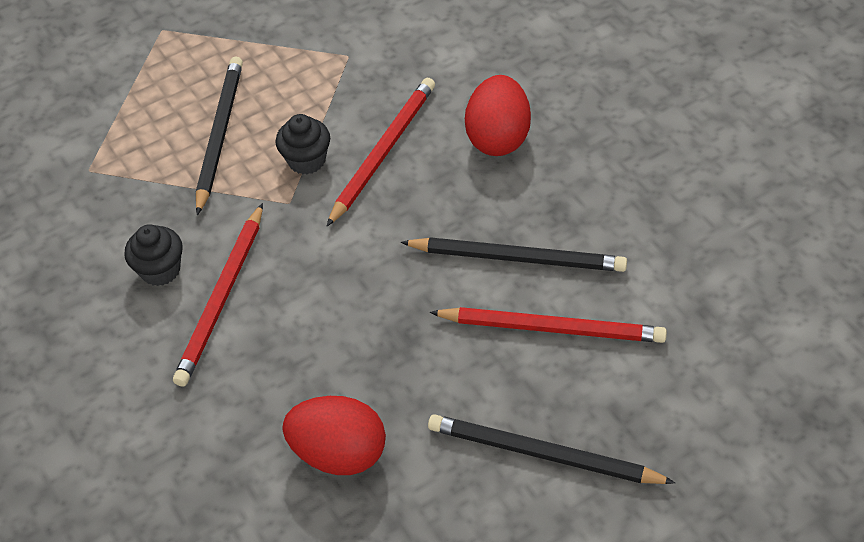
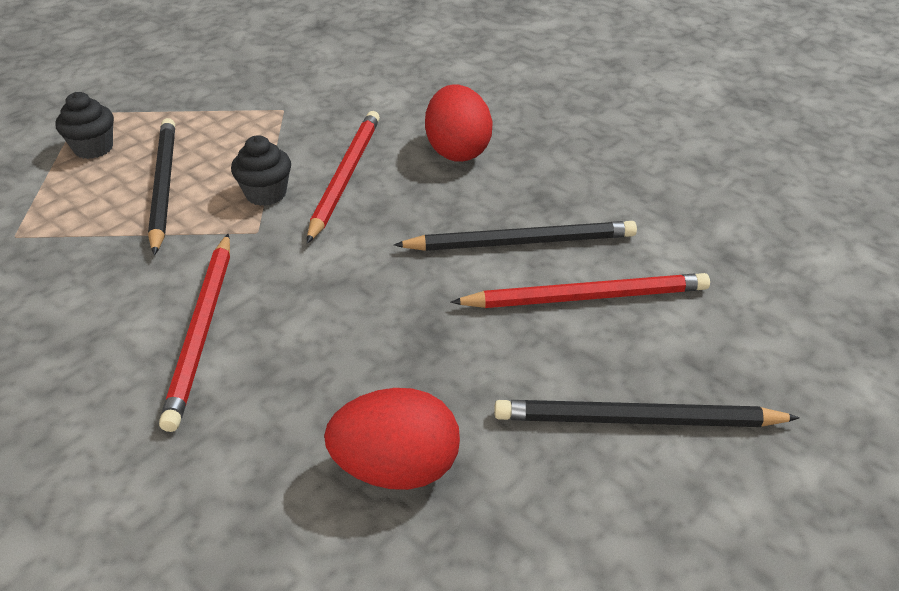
camera: 20 degrees left, 10 degrees down
black cupcake [124,224,183,286] -> black cupcake moved to [55,92,114,159]

